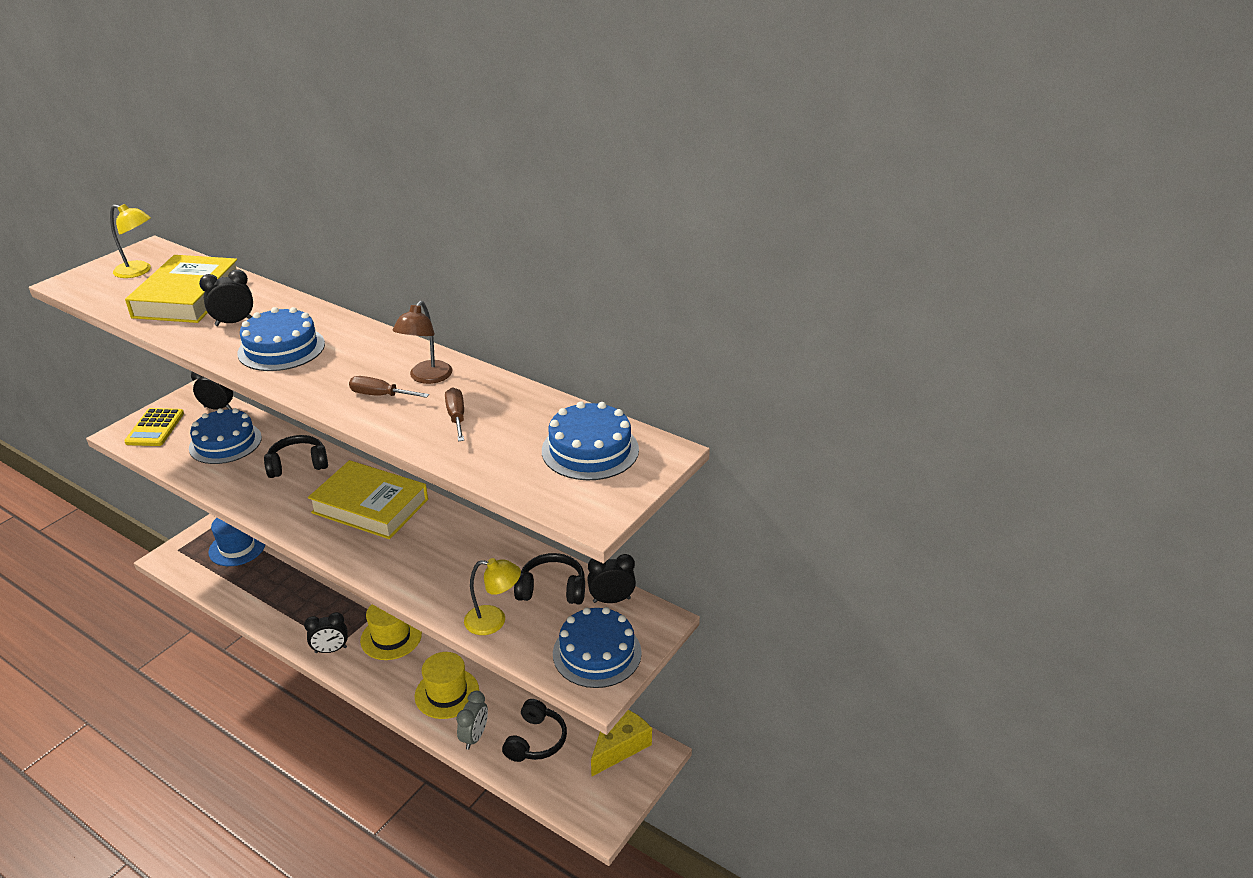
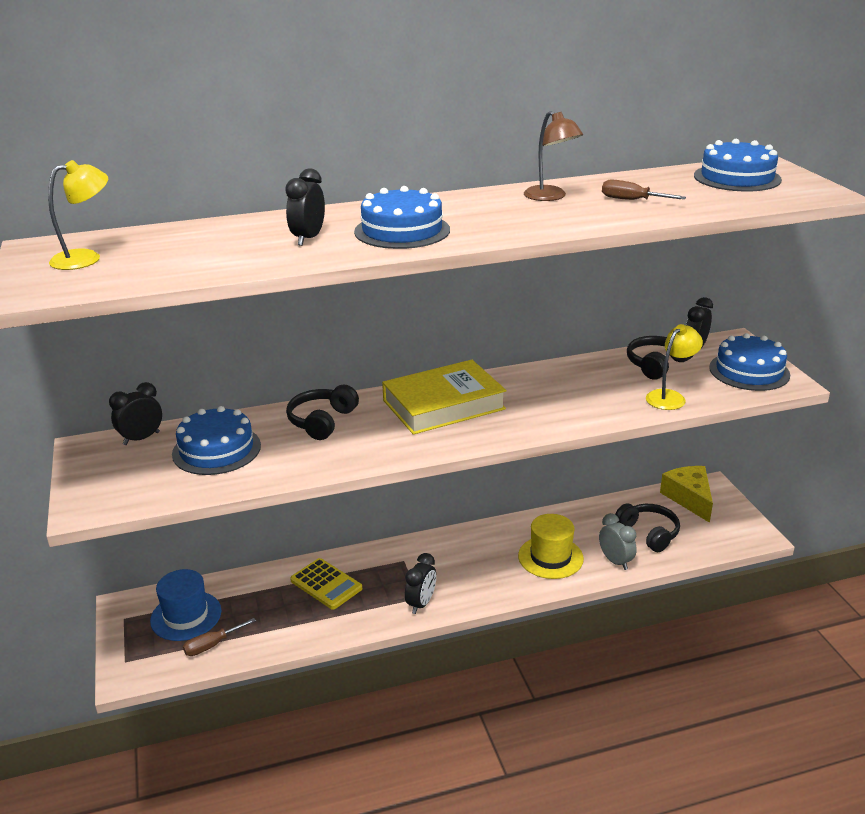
camera: 50 degrees left, 5 degrees down
yellow calculator [124,408,184,446] -> yellow calculator moved to [290,558,362,609]
yellow book [125,255,237,323] -> none
brown screwdriver [349,376,429,398] -> brown screwdriver moved to [183,618,256,656]
yellow hat [360,604,422,660] -> none

